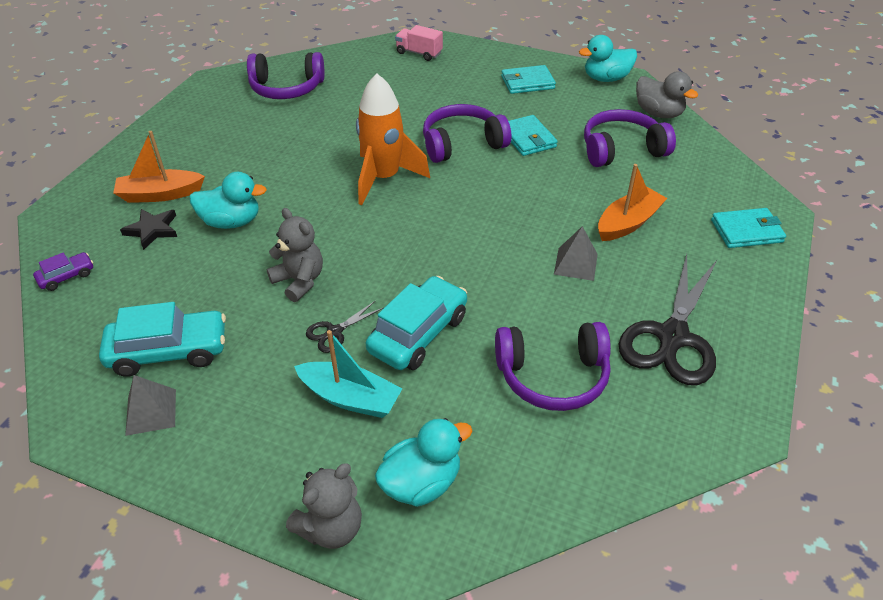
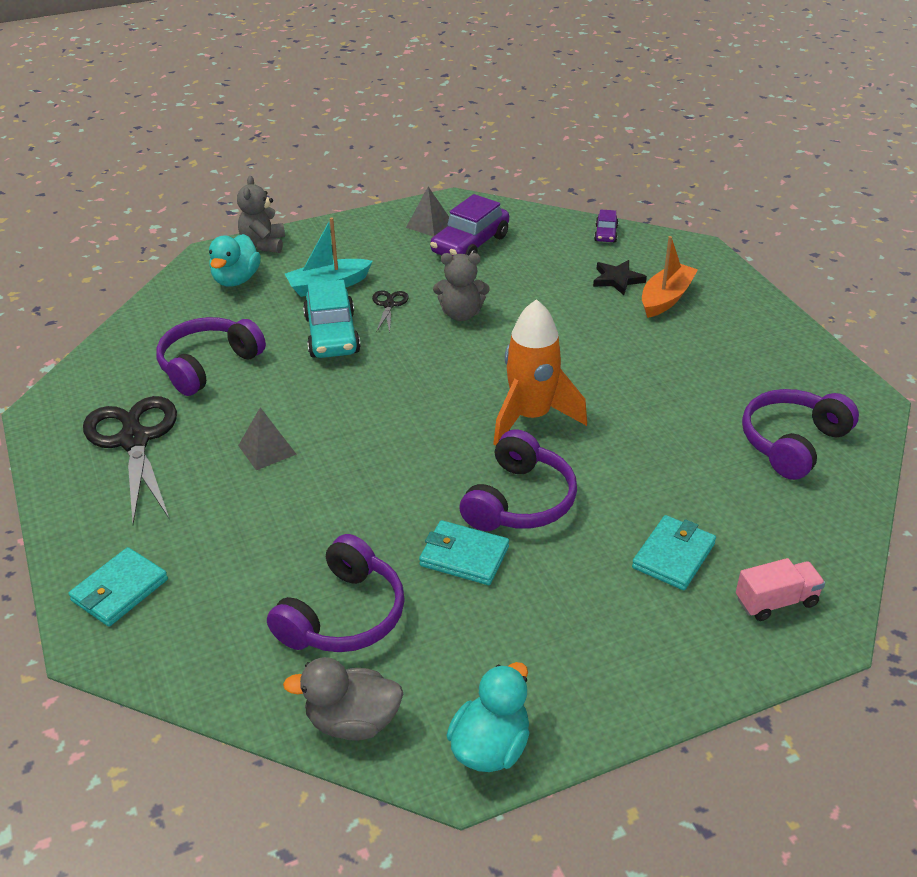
camera: 135 degrees right, 5 degrees down
turquoise car [99,302,226,377] -> purple car [430,194,509,256]
turquoise duck [189,172,267,229] -> none
turquoise wallet [501,65,556,94] -> turquoise wallet moved to [632,515,716,590]
orange boat [598,164,667,241] -> none

